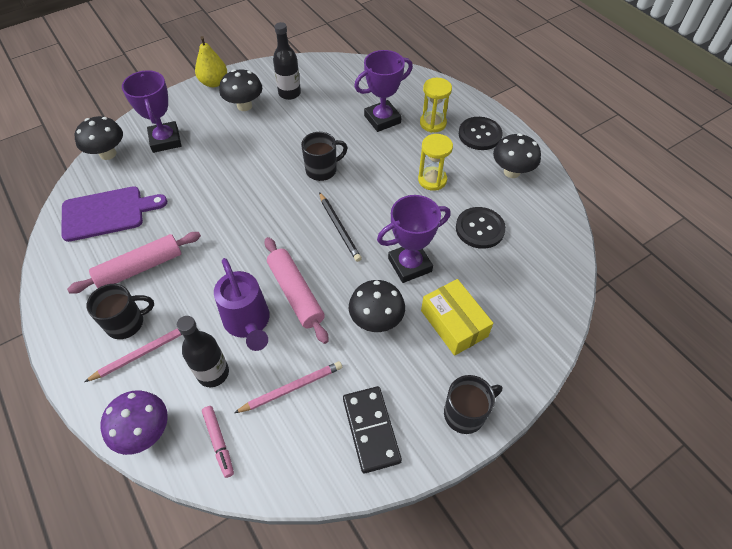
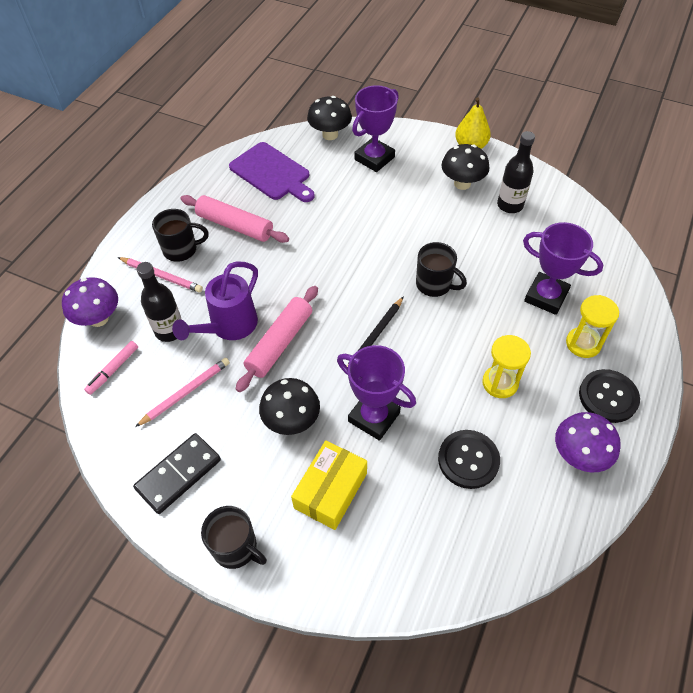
camera: 60 degrees right, 0 degrees up
black mug [87,284,154,339] -> black mug turned 45 degrees counterclockwise [152,209,209,262]
pink pencil [234,361,342,413] -> pink pencil turned 75 degrees counterclockwise [135,358,230,427]
black mushroom [493,133,541,178] -> purple mushroom [555,412,621,472]

